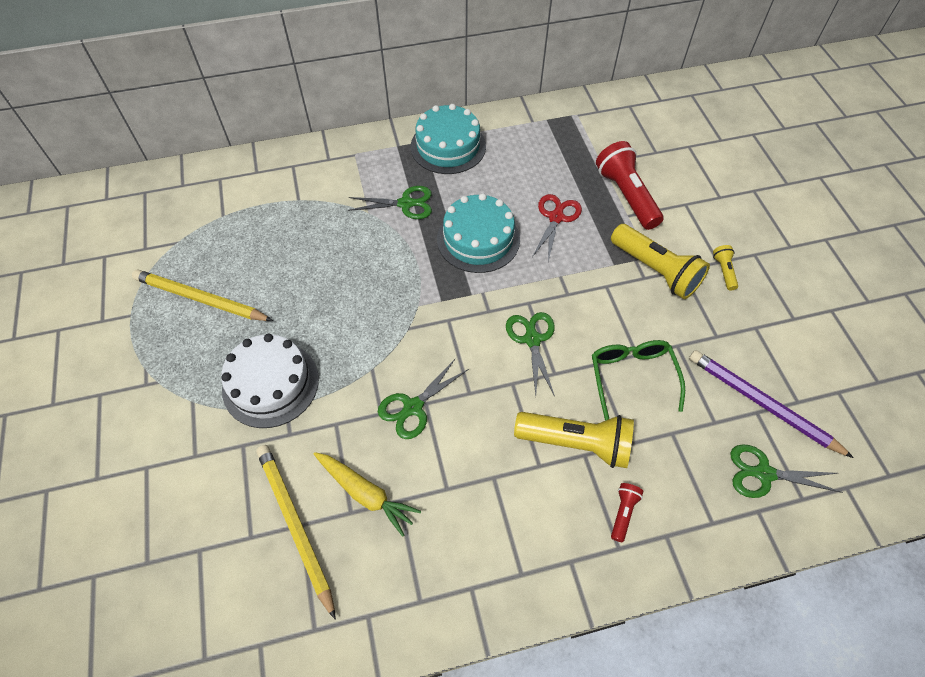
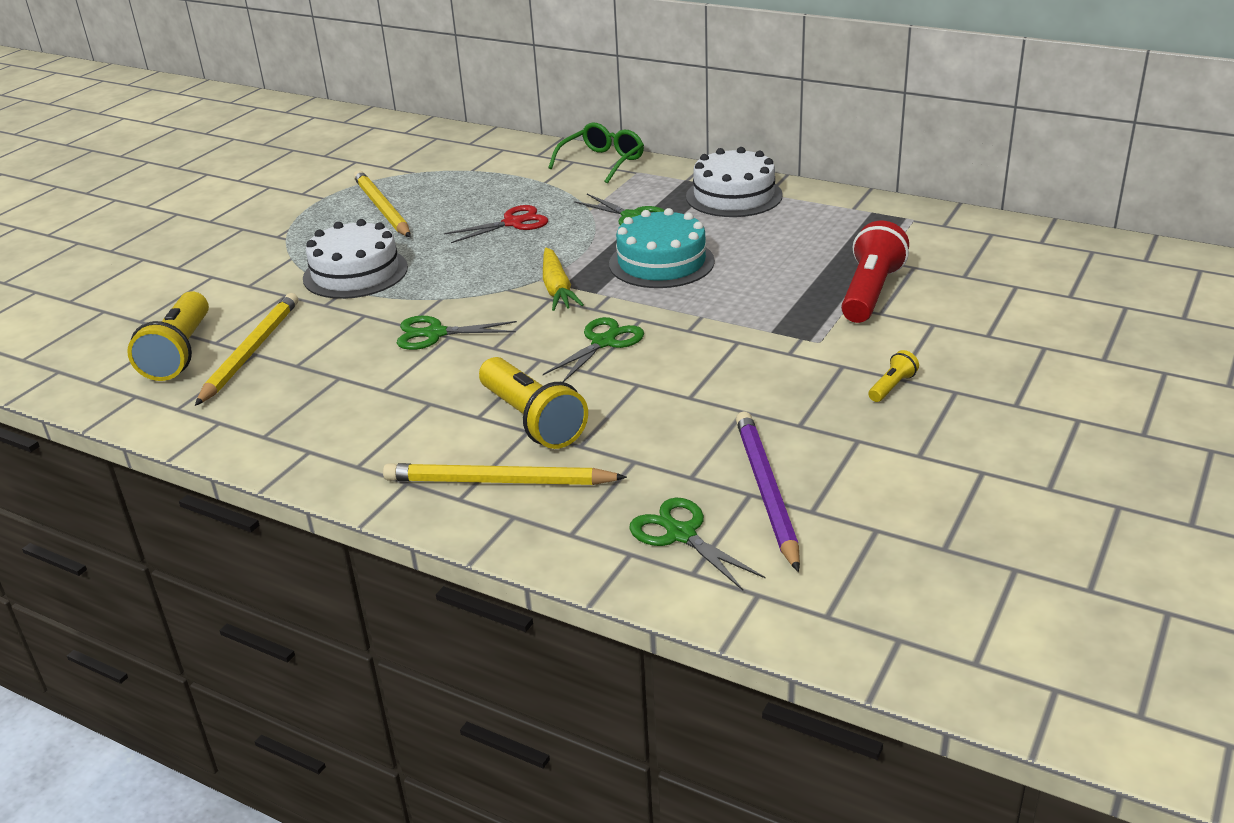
camera: 45 degrees right, 25 degrees down
yellow carrot [314,452,421,537] -> yellow carrot moved to [543,247,584,311]
turquoise cake [411,104,486,174] -> white cake [686,147,783,217]
red scissors [532,194,582,261] -> red scissors moved to [444,205,548,243]
green glasses [592,340,685,420] -> green glasses moved to [548,122,644,184]
yellow flashlight [611,224,710,299] -> yellow flashlight moved to [127,291,209,381]
red flashlight [611,483,643,542] -> yellow pencil [383,463,627,485]

